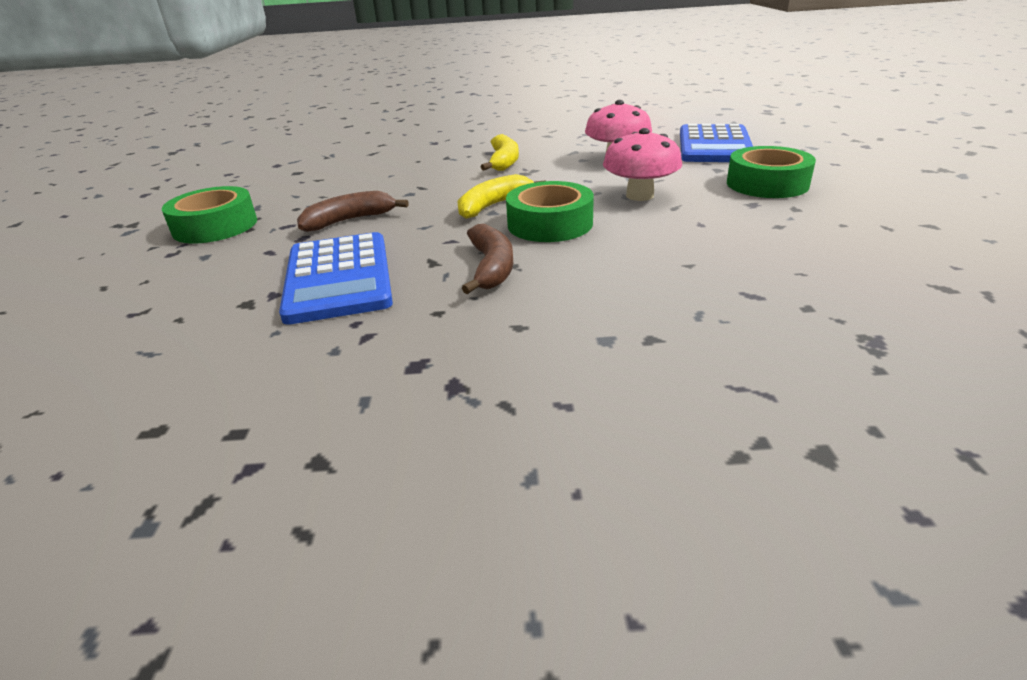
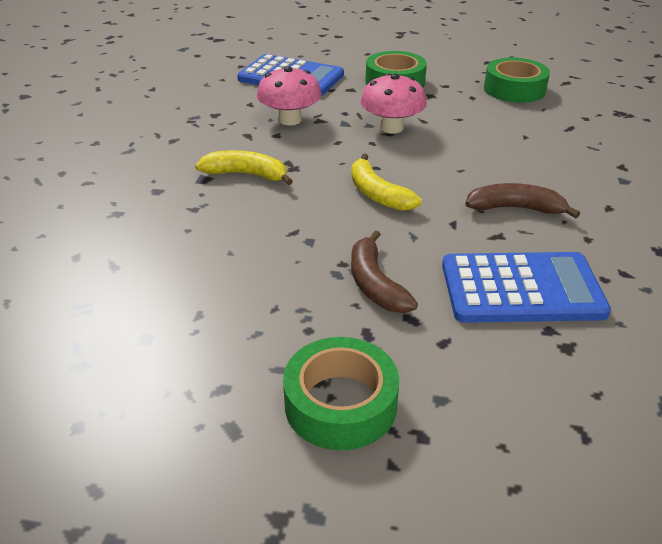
camera: 80 degrees left, 5 degrees up
green tape [506,181,594,242] -> green tape moved to [484,58,550,103]

